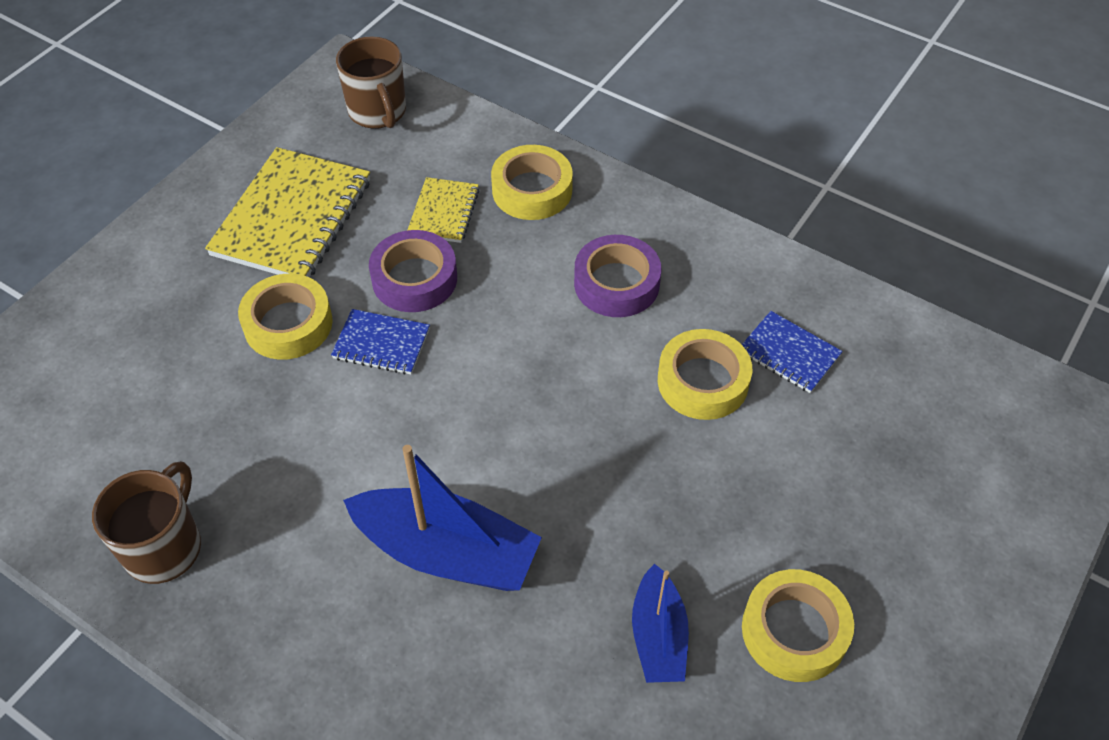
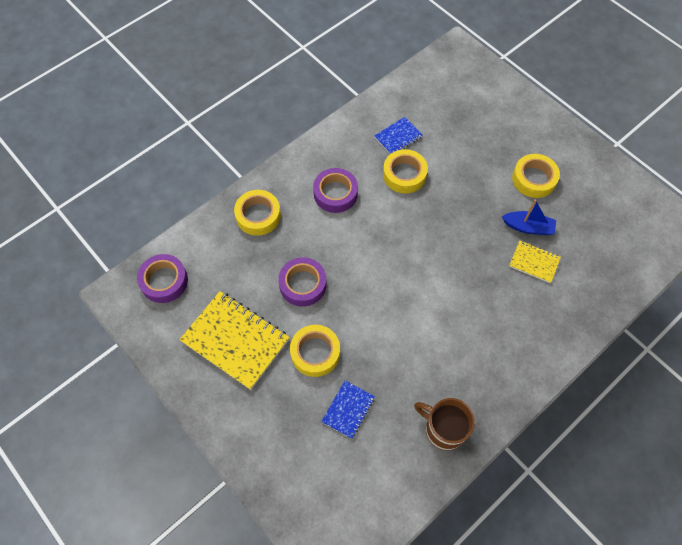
camera: 75 degrees left, 10 degrees up
blue notebook [331,309,430,375] -> blue notebook moved to [321,381,375,439]
brown mug [336,36,406,129] -> purple tape [137,254,188,303]
blue boat [343,445,542,591] -> none
yellow notebook [408,177,480,243] -> yellow notebook moved to [509,241,561,283]

